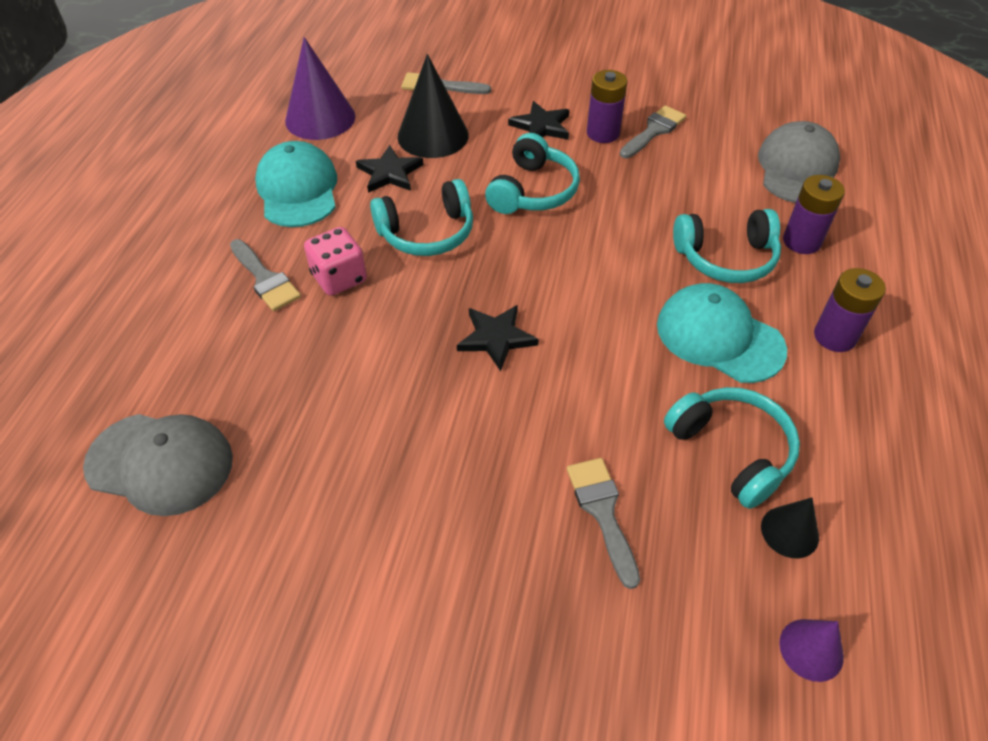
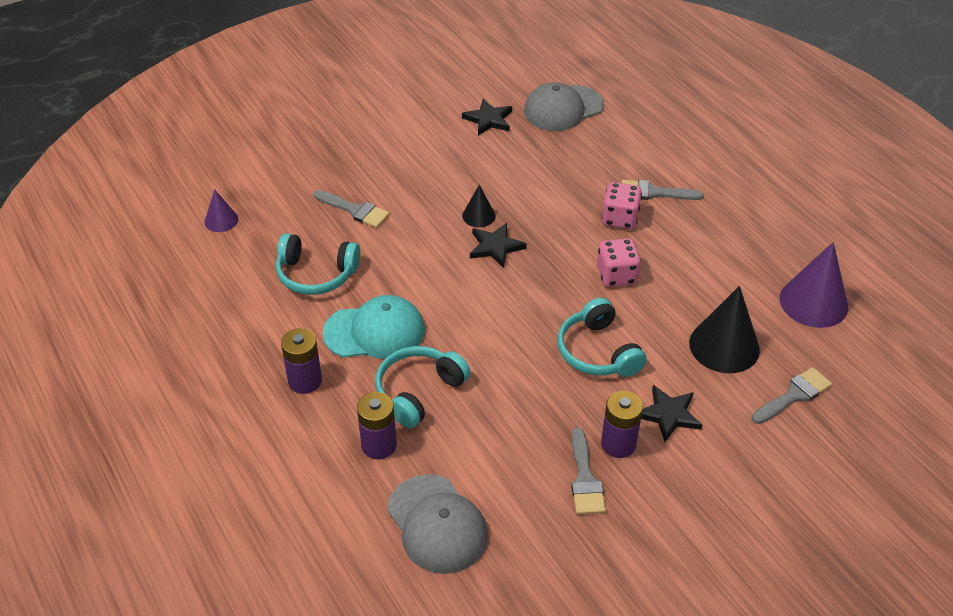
camera: 135 degrees right, 5 degrees down
turquoise cap [255,141,337,227] -> none
black star [356,145,424,193] -> black star moved to [462,99,512,135]
turquoise headphones [370,179,473,256] -> pink dice [597,238,641,287]
black cone [761,498,819,558] -> black cone moved to [462,185,496,227]

